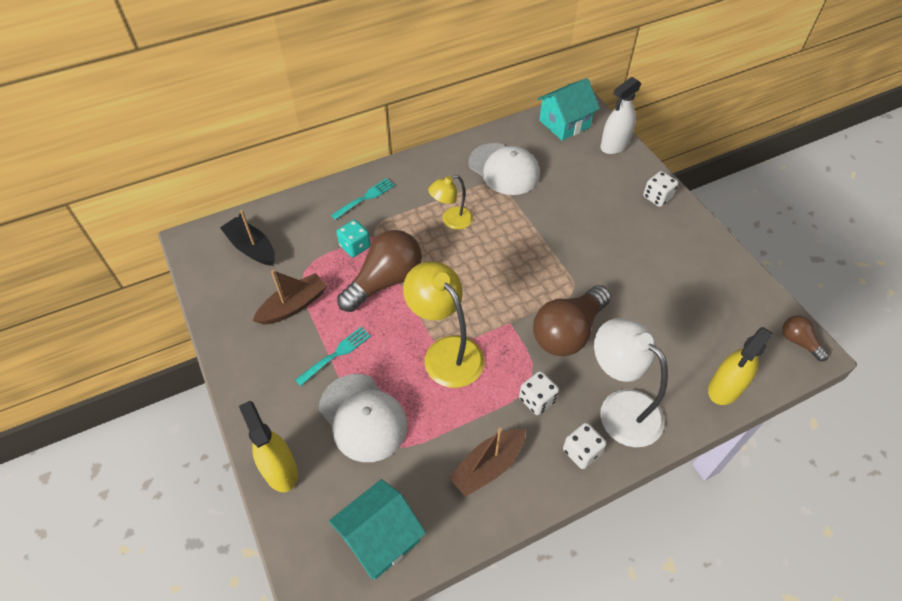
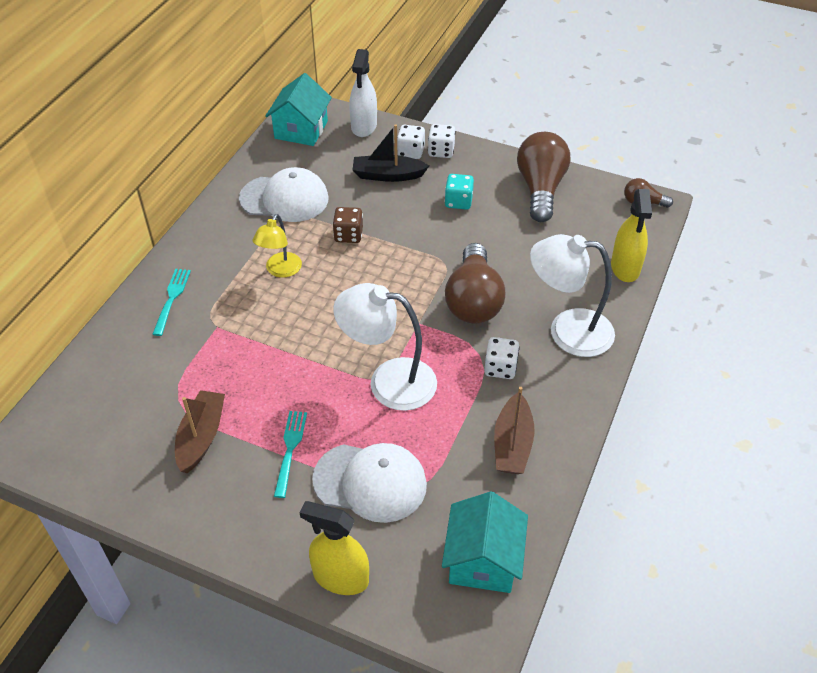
camera: 40 degrees left, 5 degrees down
black boat [220,210,275,266] -> black boat moved to [352,124,429,182]
turquoise dice [336,220,371,257] -> turquoise dice moved to [445,174,474,210]
brown light bulb [337,230,422,312] -> brown light bulb moved to [517,132,570,222]
yellow lamp [403,261,485,388] -> white lamp [333,283,437,411]
white dice [563,423,607,469] -> white dice moved to [397,125,425,159]
none -> brown dice [333,207,363,243]

